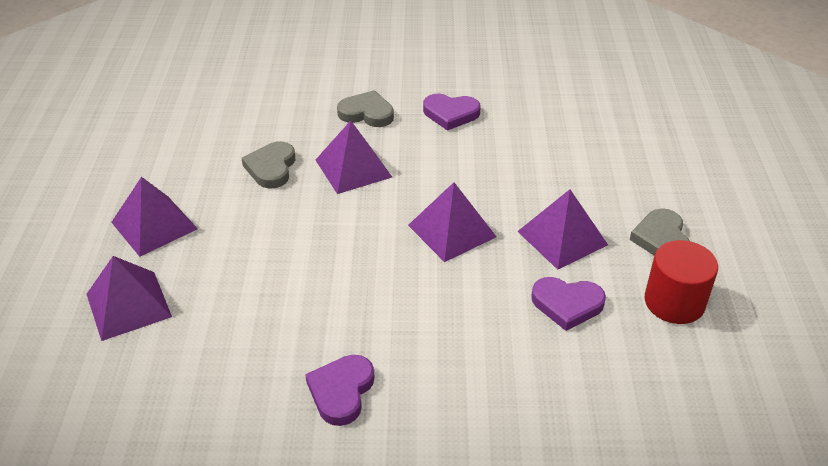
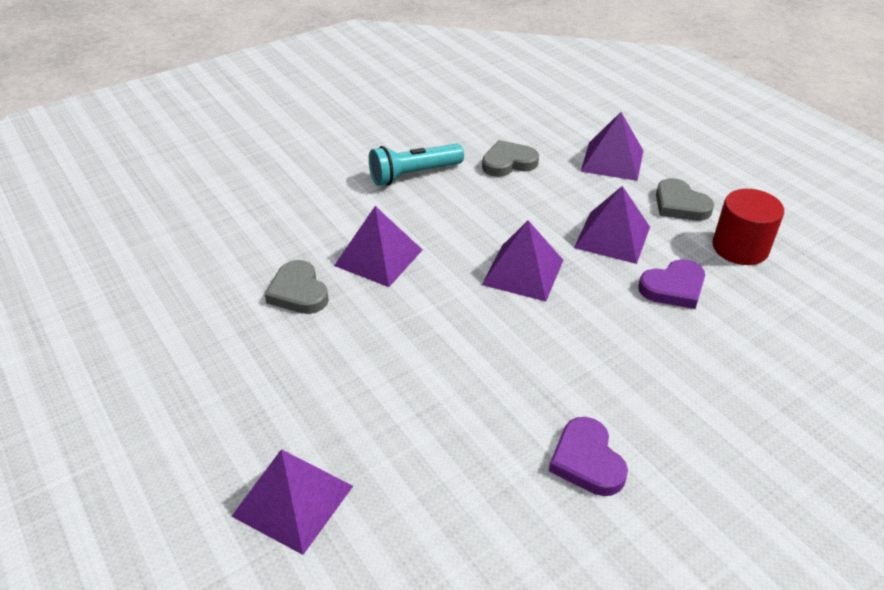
camera: 35 degrees left, 0 degrees up
purple pyramid [111,177,198,257] -> purple pyramid moved to [581,112,643,181]
grey heart [337,90,394,127] -> grey heart moved to [482,140,539,177]
purple heart [423,94,481,131] -> turquoise flashlight [369,144,464,186]

